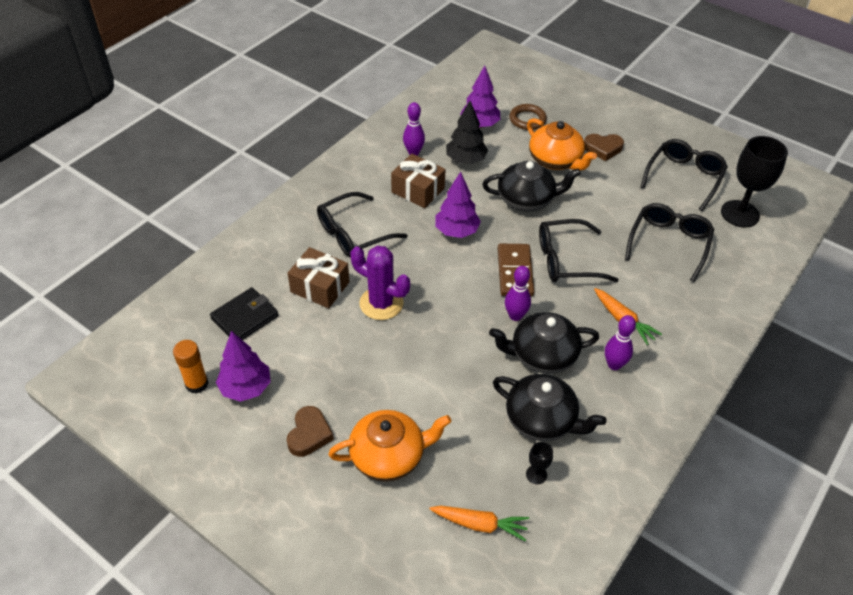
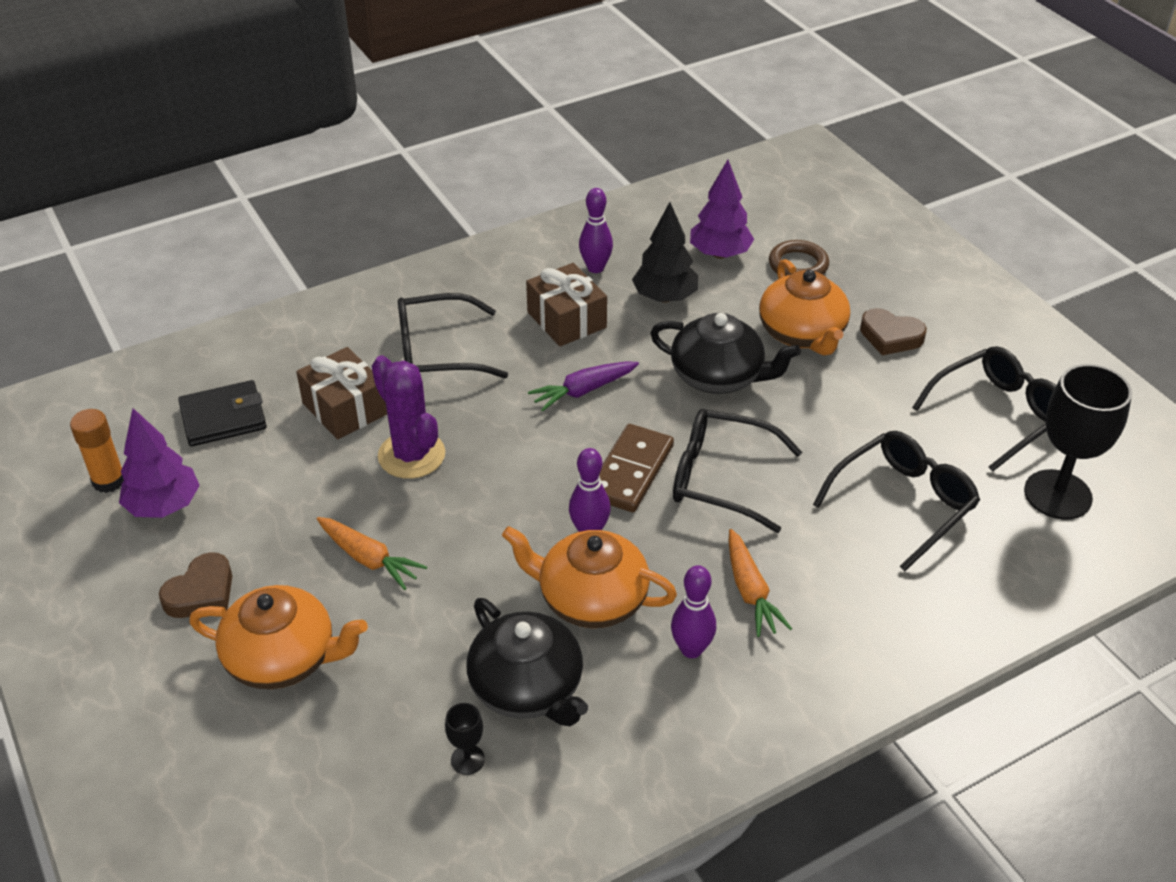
camera: 25 degrees right, 5 degrees down
orange carrot [430,506,529,541] -> orange carrot moved to [317,517,427,590]
purple tree [435,172,481,238] -> purple carrot [528,362,639,412]
black teapot [489,312,599,374] -> orange teapot [502,526,677,628]

